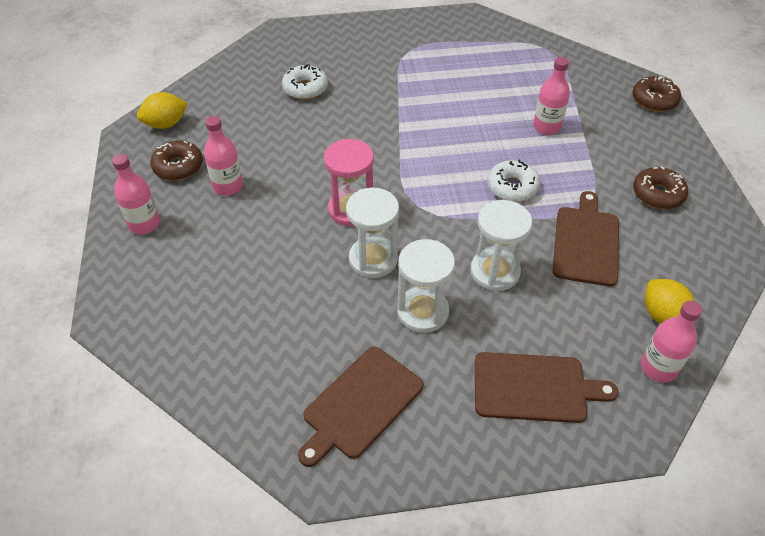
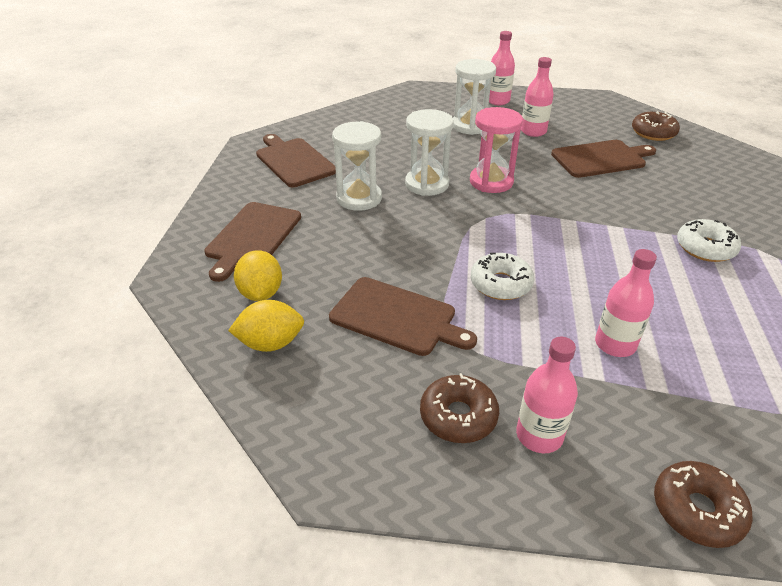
camera: 105 degrees right, 10 degrees down
yellow lemon [137,92,188,129] -> yellow lemon moved to [234,250,282,301]
brown donut [150,141,203,180] -> brown donut moved to [632,111,680,141]
white donut [282,64,328,100] -> white donut moved to [677,219,741,262]
white hourglass [470,200,532,291] -> white hourglass moved to [453,59,496,135]
pink bottle [641,301,702,383] -> pink bottle moved to [516,337,578,453]
none -> brown cutting board [551,140,656,178]

